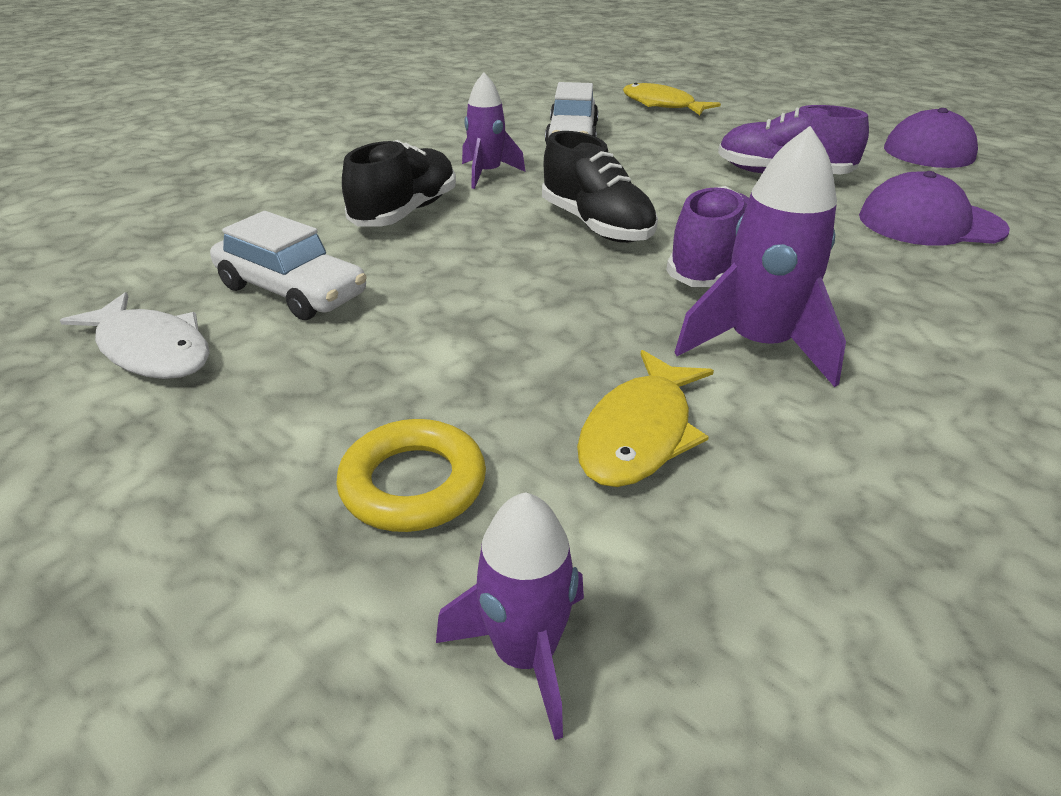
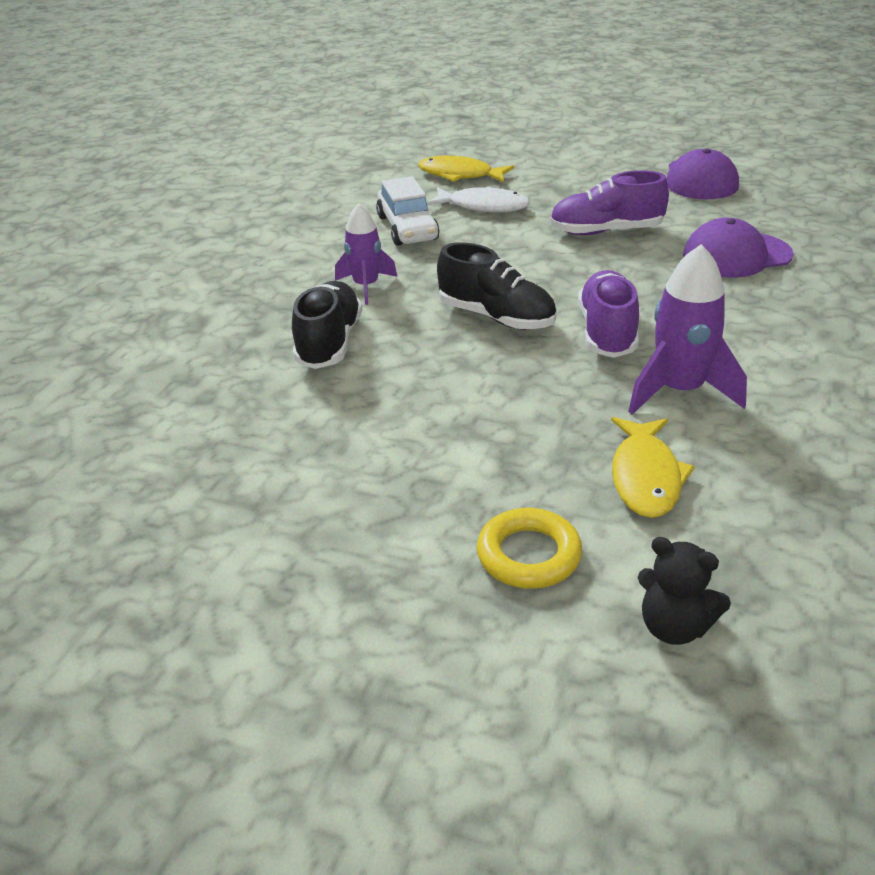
camera: 20 degrees left, 0 degrees up
white fish [60,292,210,379] -> white fish moved to [427,187,530,213]
white car [210,211,367,320] -> none
purple rocket [436,492,584,740] -> black teddy bear [638,537,731,645]

